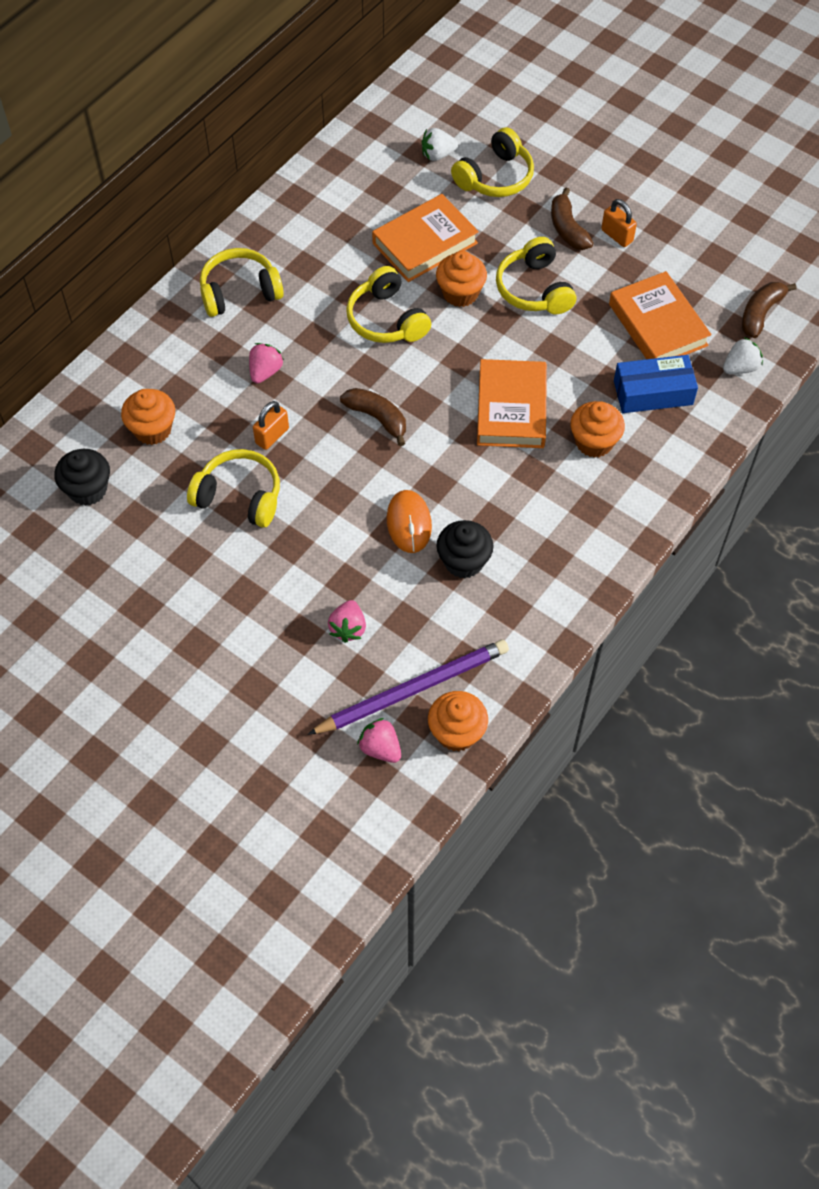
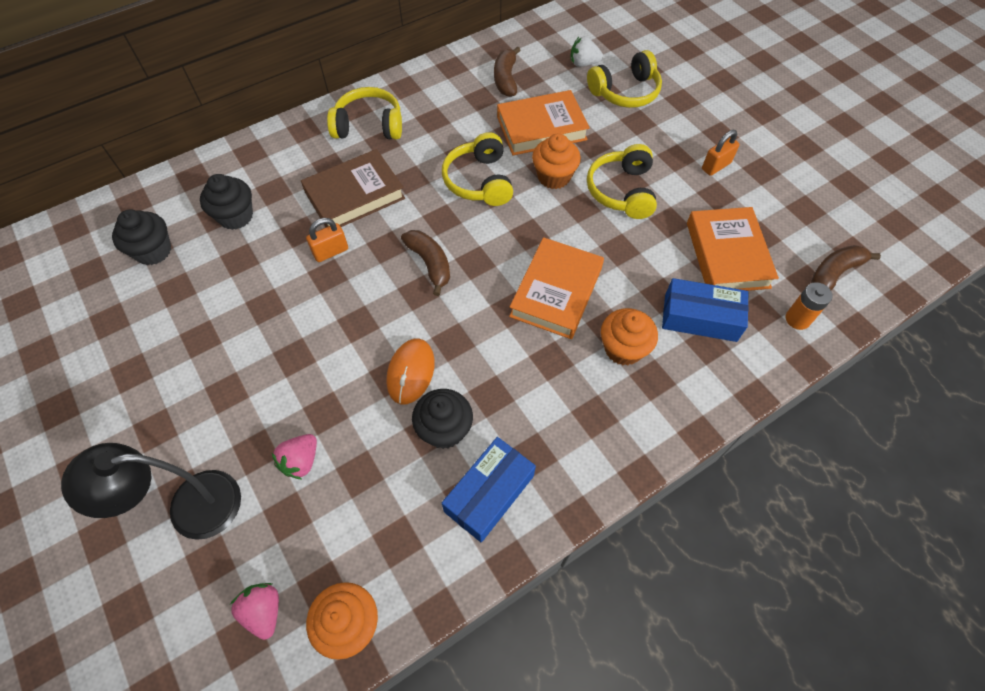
camera: 20 degrees right, 0 degrees up
orange cupcake [121,389,175,445] -> black cupcake [200,174,253,230]
yellow headphones [187,449,280,528] -> none
pink strawberry [249,343,284,383] -> brown book [301,149,405,227]
purple pencil [307,639,509,735] -> none
brown banana [551,187,594,250] -> brown banana moved to [494,46,521,97]
orange padlock [601,199,637,247] -> orange padlock turned 75 degrees clockwise [702,130,740,176]
white strawberry [723,337,763,374] -> orange battery [786,282,833,330]
none -> black lamp [61,443,241,540]
none -> blue box [442,437,536,543]

